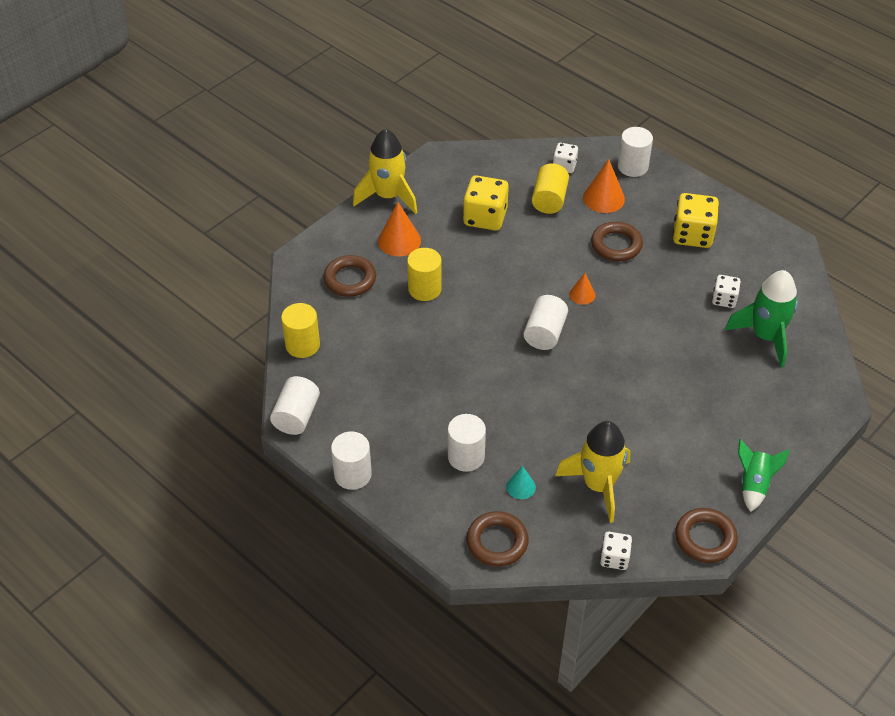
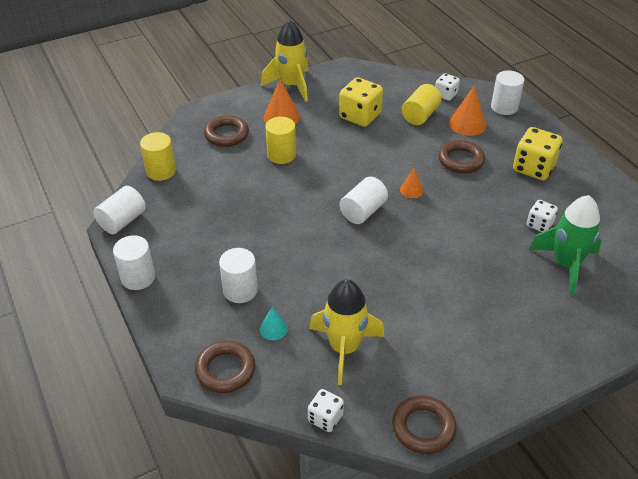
camera: 20 degrees right, 5 degrees down
green rocket [738,439,790,512] -> none

